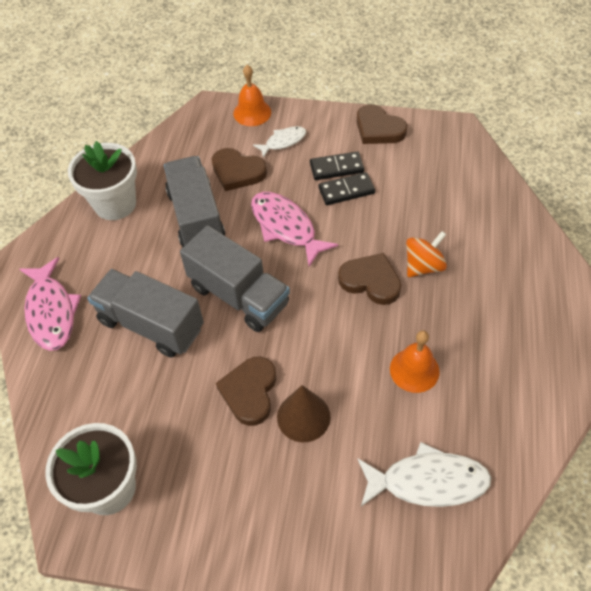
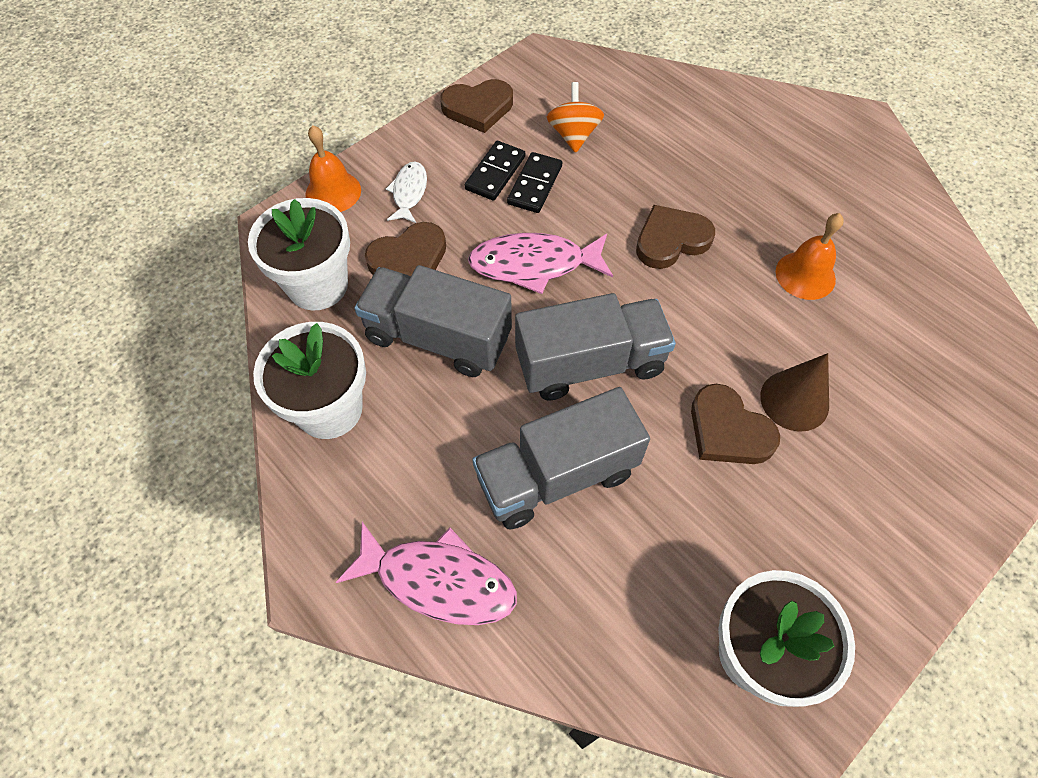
camera: 55 degrees left, 5 degrees up
white fish [358,442,491,507] -> none
orange spinning top [406,231,447,277] -> orange spinning top moved to [547,82,604,153]
none -> white flower pot [248,198,350,310]

